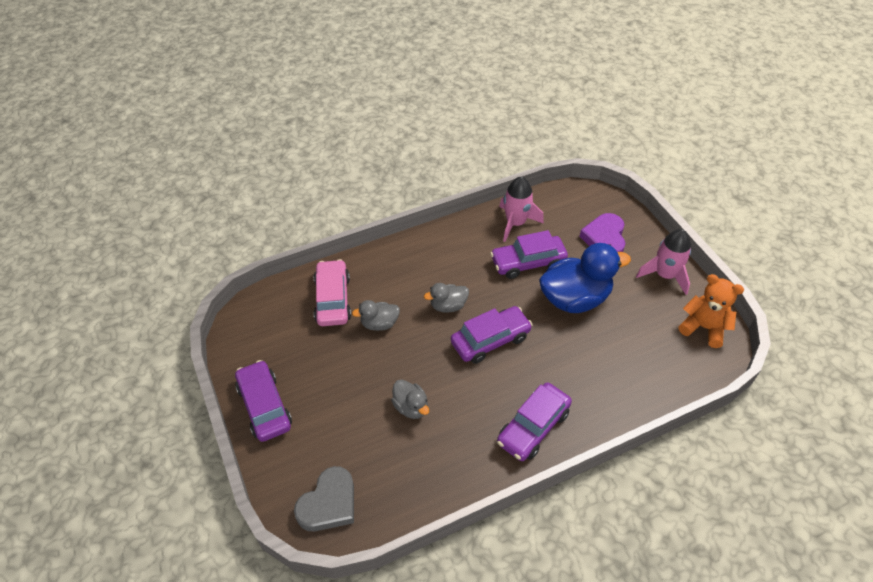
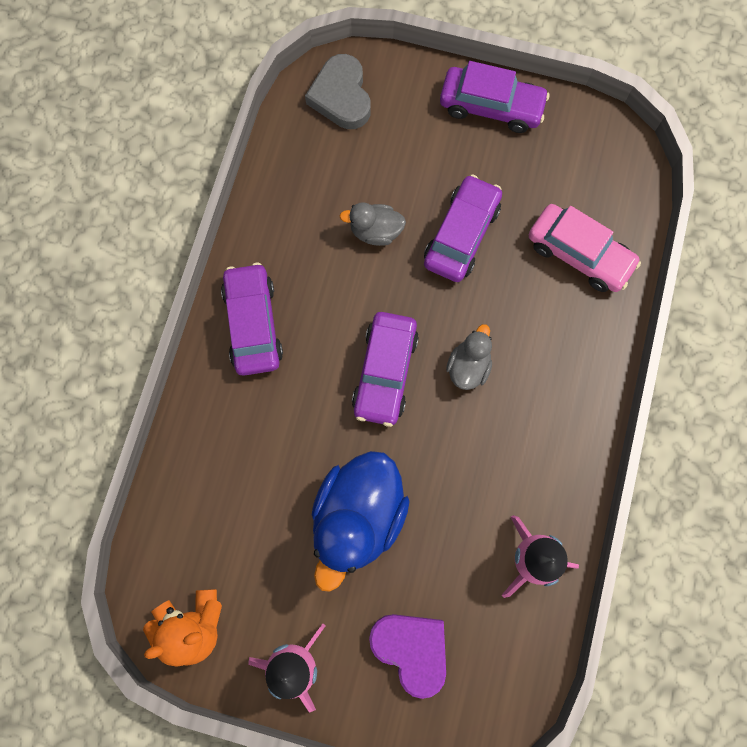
camera: 130 degrees right, 25 degrees up
grey duck [352,300,400,331] -> none
purple car [490,230,568,279] -> purple car moved to [424,174,502,282]

